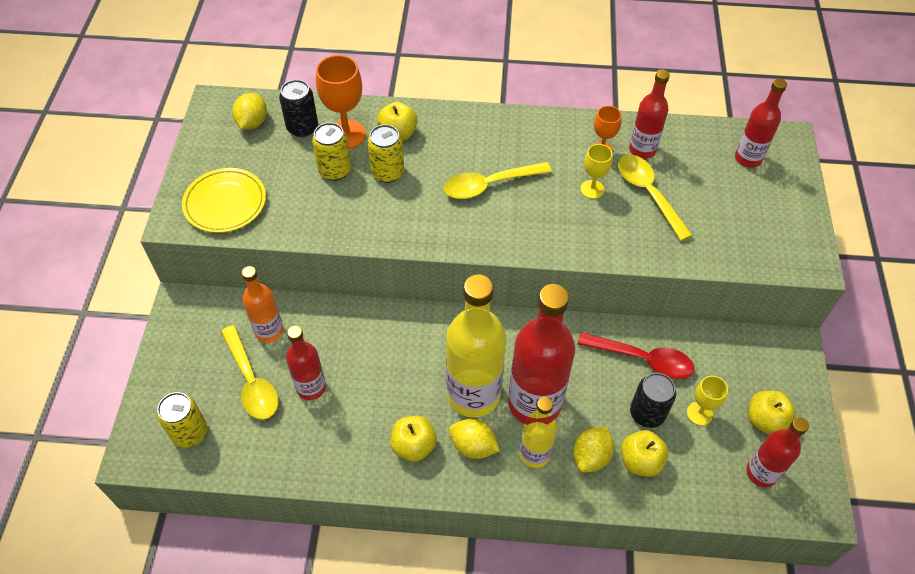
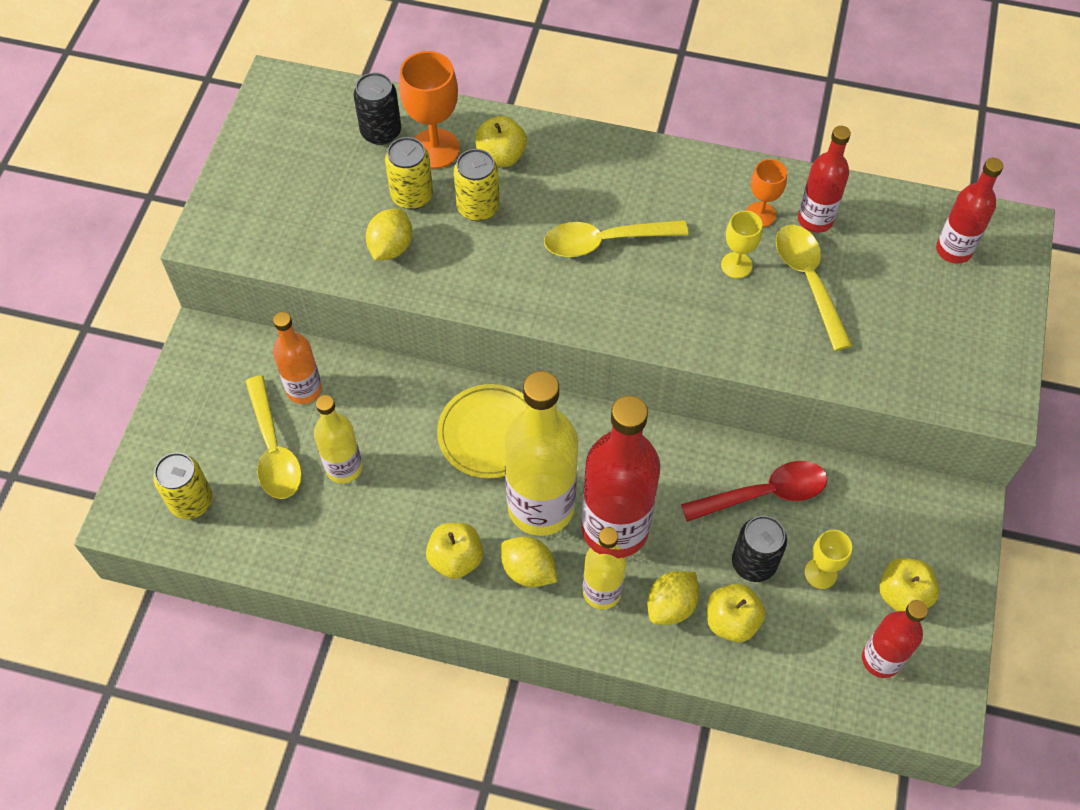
camera: 10 degrees right, 5 degrees up
yellow plate [182,168,266,233] -> yellow plate moved to [437,384,526,478]
yellow lemon [232,93,267,130] -> yellow lemon moved to [366,209,412,260]
red bottle [286,326,326,400] -> yellow bottle [314,395,362,483]
red spoon [577,332,694,379] -> red spoon turned 45 degrees counterclockwise [681,461,827,522]

